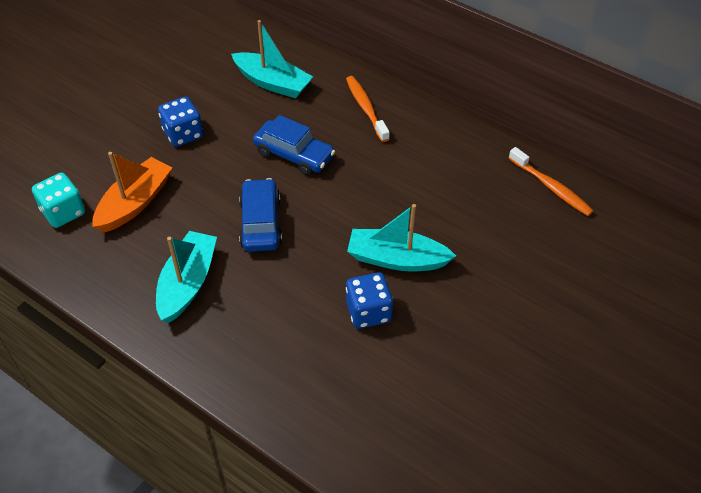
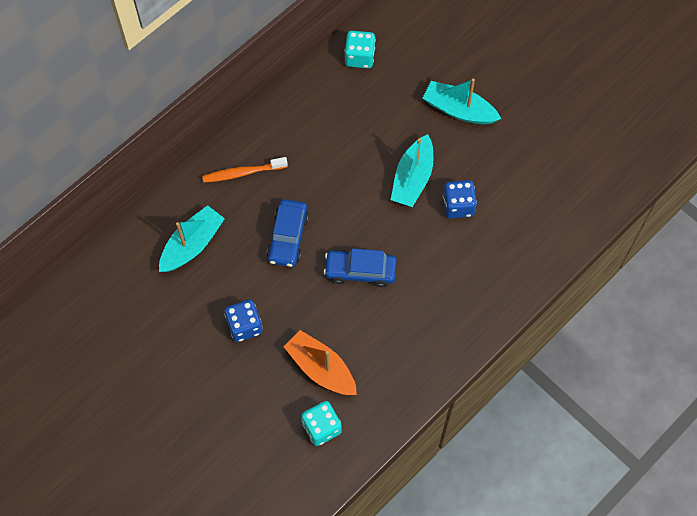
camera: 80 degrees left, 15 degrees up
turquoise boat [156,231,217,323] -> turquoise boat moved to [423,79,501,124]
blue car [253,115,335,176] -> blue car turned 150 degrees clockwise [267,199,309,267]
orange toothbrush [509,147,594,216] -> turquoise dice [344,31,375,68]

